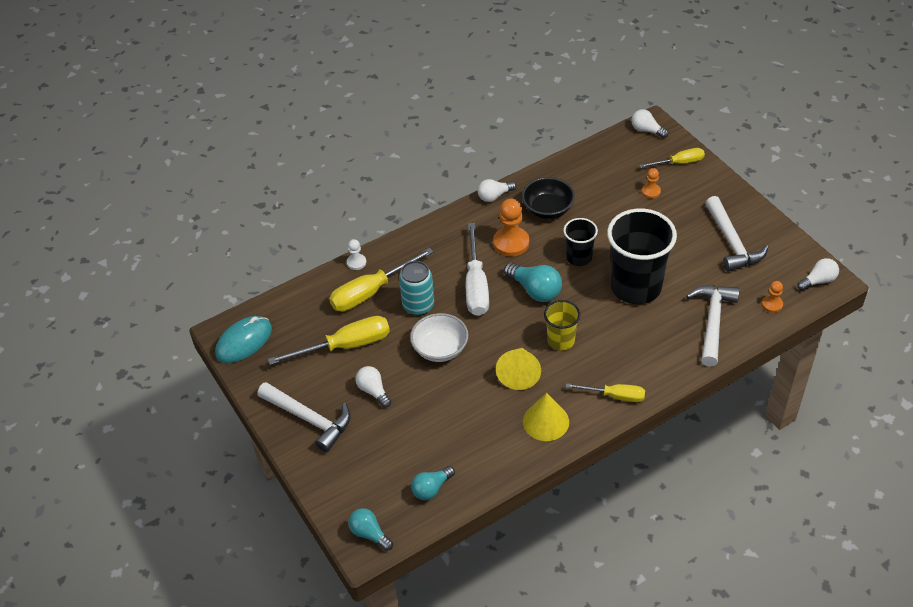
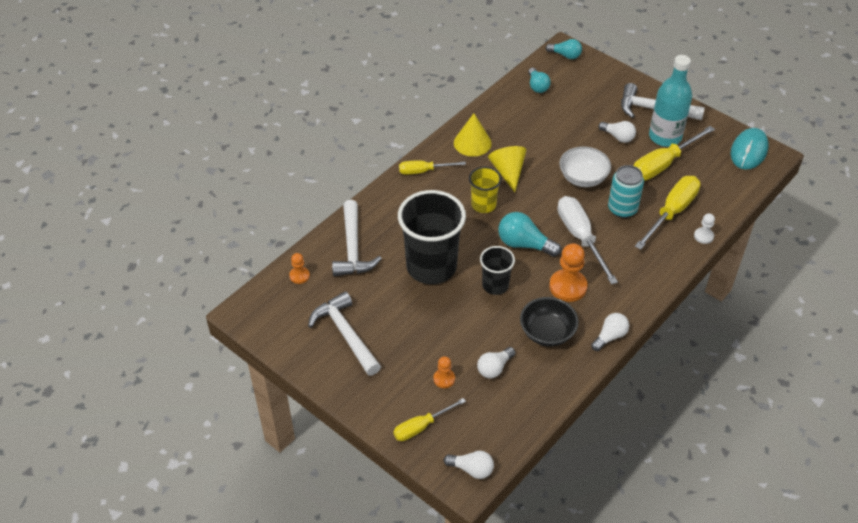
camera: 160 degrees right, 0 degrees up
turquoise light bulb [411,466,455,500] -> turquoise light bulb turned 135 degrees clockwise [528,68,551,93]
white light bulb [797,258,839,291] -> white light bulb moved to [477,347,515,379]
none -> turquoise bottle [649,55,692,147]

